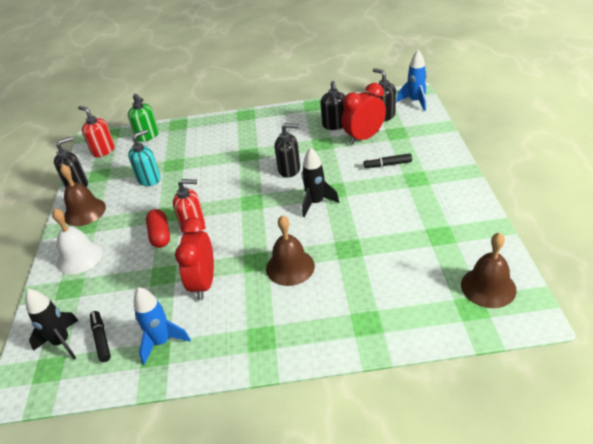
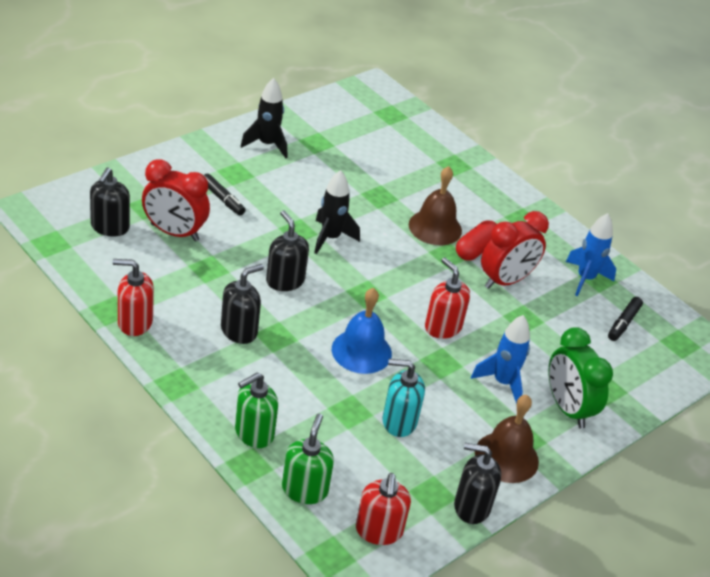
camera: 135 degrees left, 0 degrees up
black rocket [25,289,79,359] -> black rocket moved to [241,78,287,158]
white bell [52,208,103,275] -> green clock [548,327,613,429]
red capsule [146,209,170,248] -> red capsule moved to [456,220,496,261]
black soap dispenser [320,81,345,130] -> black soap dispenser moved to [221,264,264,344]
blue rocket [396,50,427,111] -> blue rocket moved to [471,315,530,404]
brown bell [461,232,517,308] -> none
none -> red soap dispenser [113,259,154,336]
none -> green soap dispenser [235,373,278,448]
none -> blue bell [332,288,392,374]

